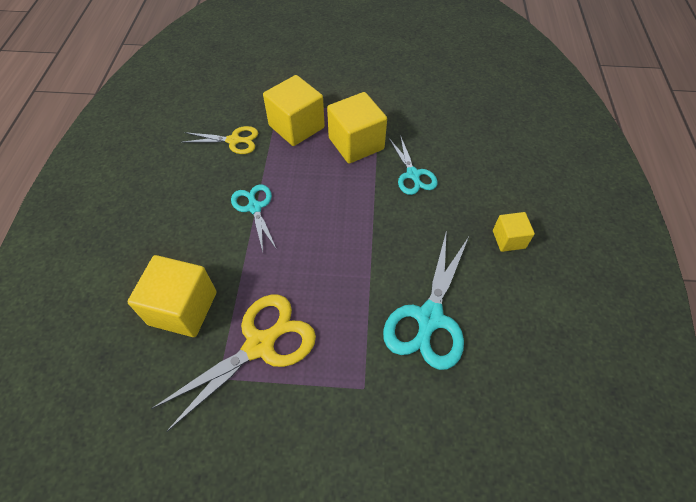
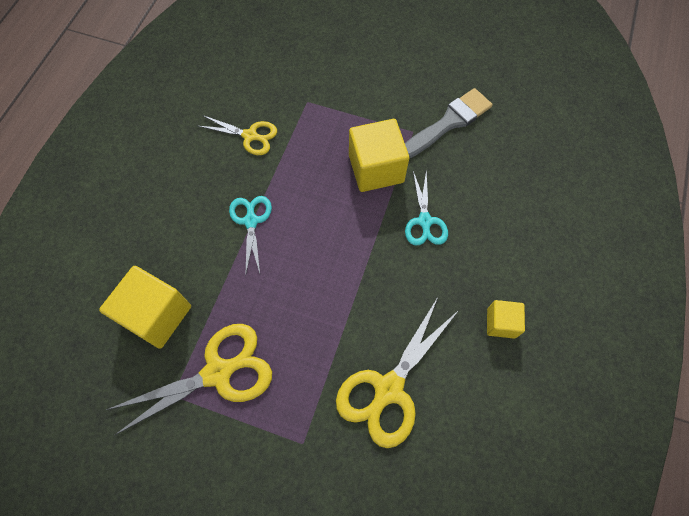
camera: 15 degrees right, 10 degrees up
yellow cube [263,75,325,146] -> none
turquoise scissors [383,230,469,370] -> yellow scissors [336,297,459,448]
none -> grey brush [405,88,493,158]

